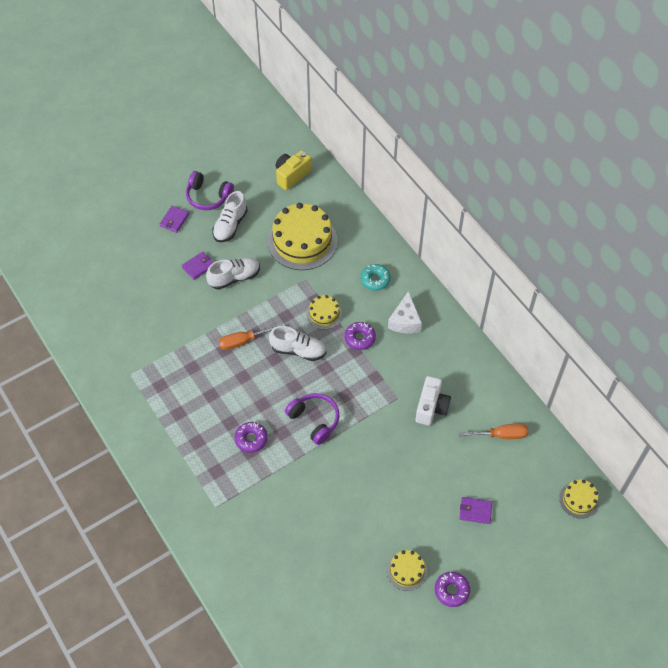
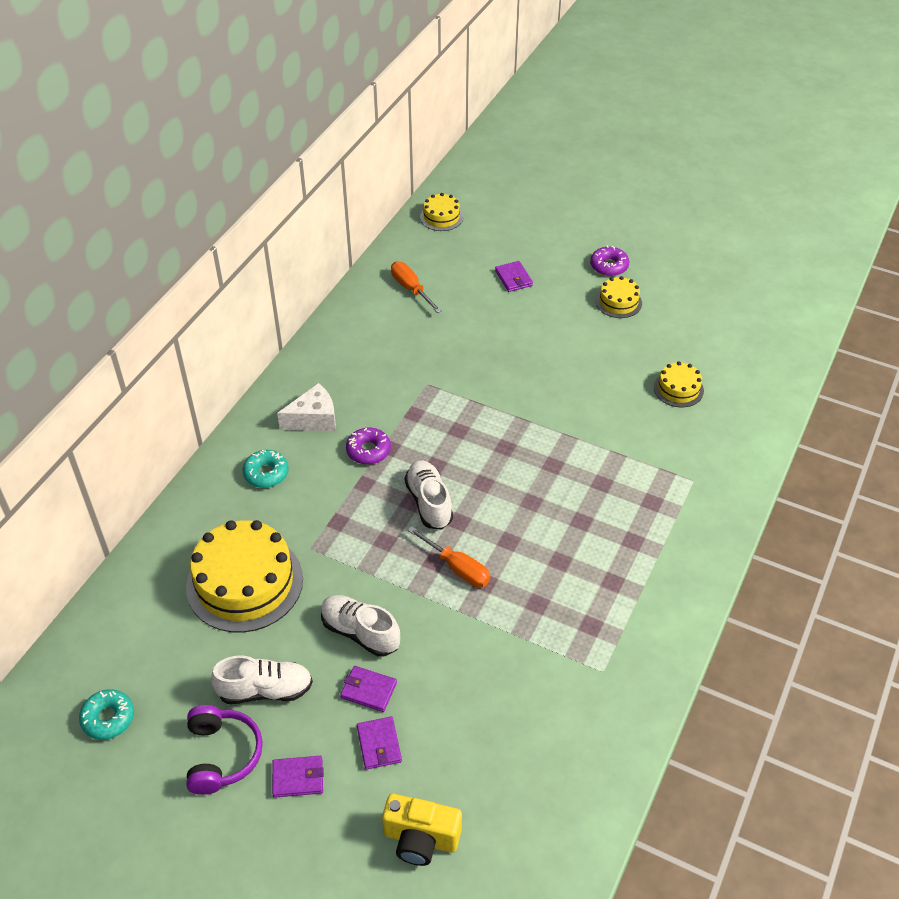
camera: 120 degrees left, 10 degrees down
purple donut [235,422,268,453] -> none
yellow camera [276,150,312,191] -> yellow camera moved to [382,794,462,866]
purple headphones [285,393,340,445] -> none
yellow cake [306,295,342,330] -> yellow cake moved to [654,361,704,407]
white camera [415,376,451,426] -> none
none -> turquoise donut [79,689,134,740]
none -> purple wallet [357,716,402,770]

